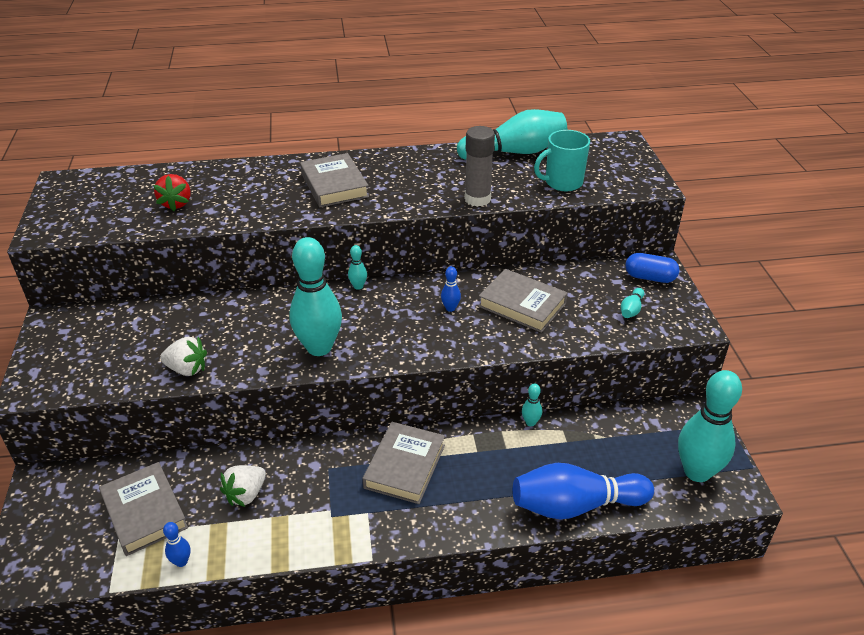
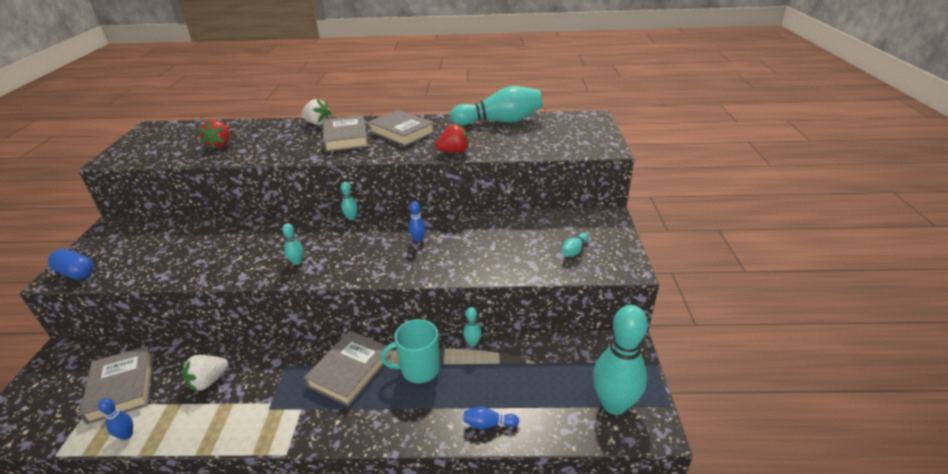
camera: 10 degrees right, 5 degrees down
white strawberry [160,337,207,376] -> white strawberry moved to [301,98,331,125]
turquoise bowling pin [289,237,342,356] -> turquoise bowling pin [282,223,304,265], size x0.41
grey glue stick [465,126,495,207] -> red strawberry [435,123,469,153]
grey book [478,269,568,333] -> grey book moved to [368,110,435,146]
blue bowling pin [513,463,654,520] -> blue bowling pin [463,406,519,429], size x0.41
turquoise mug [534,130,590,191] -> turquoise mug moved to [381,319,440,383]
blue capsule [625,253,679,283] -> blue capsule moved to [48,249,94,279]

